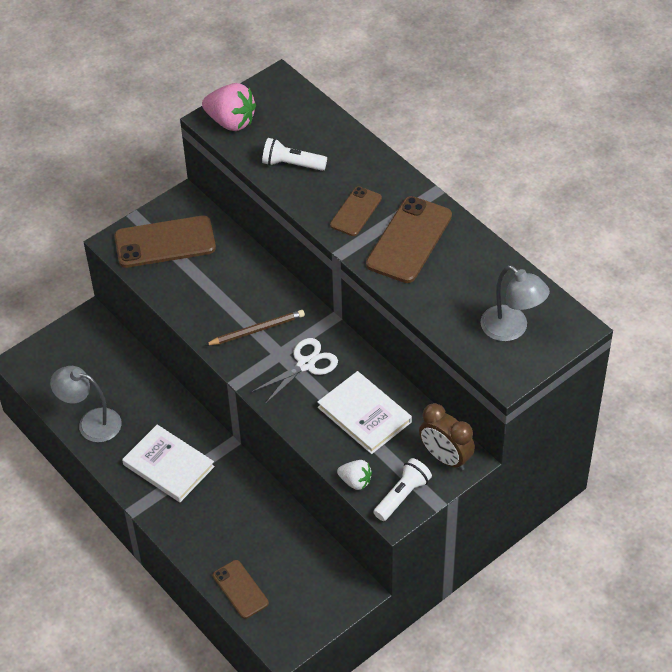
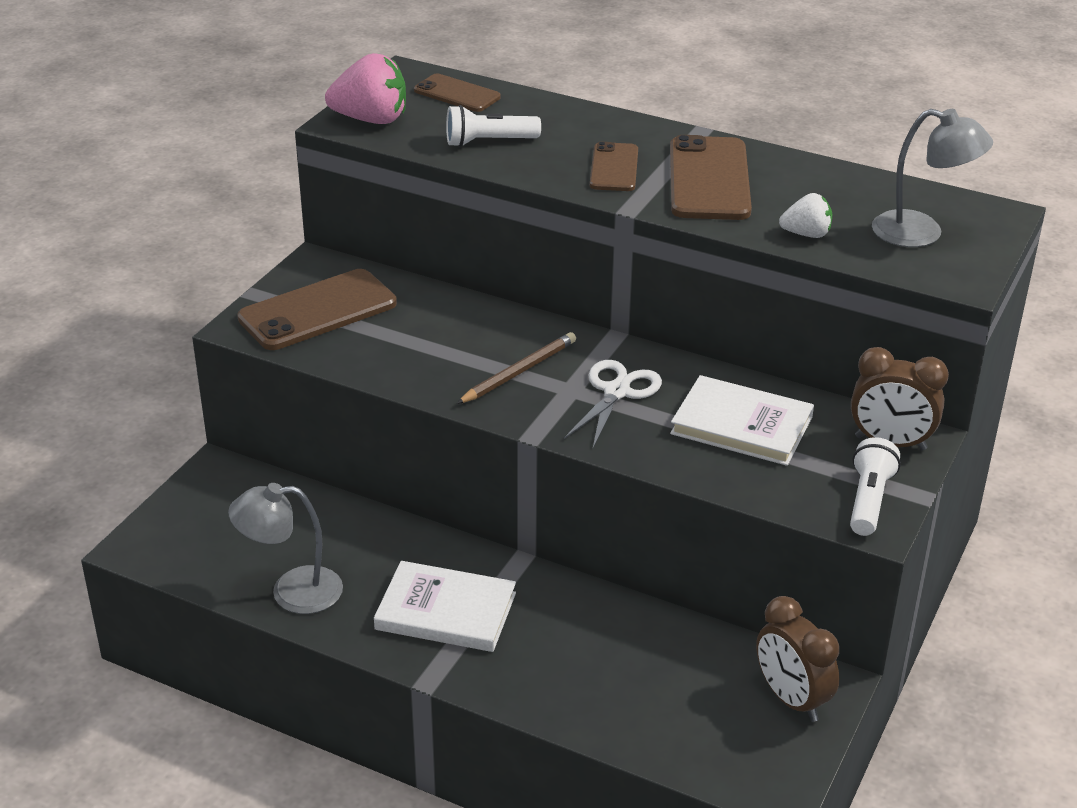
camera: 25 degrees left, 15 degrees down
brown phone [213,560,269,619] -> brown phone moved to [414,74,500,112]
white strawberry [337,460,372,490] -> white strawberry moved to [779,193,832,238]
none -> brown clock [756,596,840,722]

